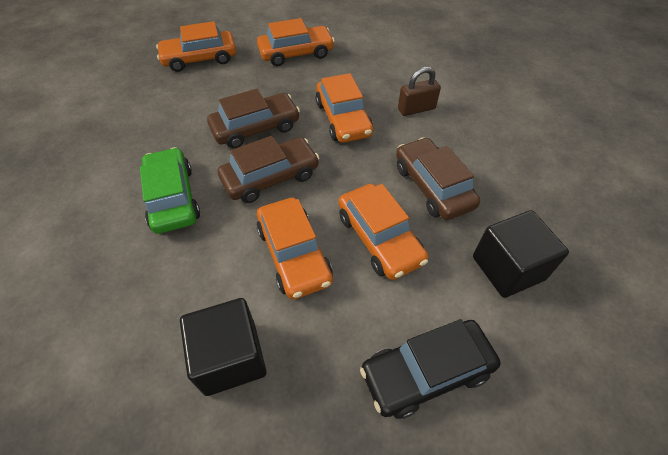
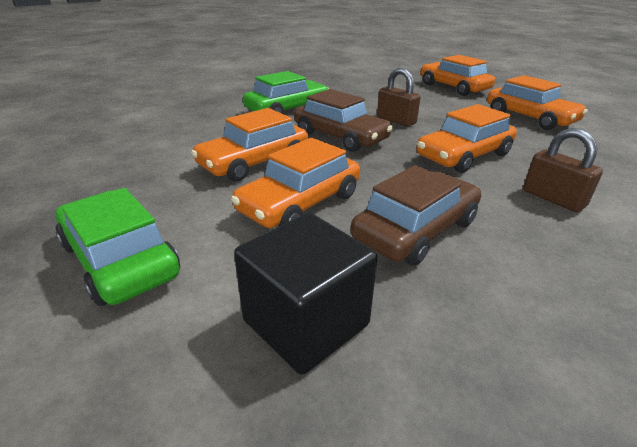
camera: 70 degrees right, 20 degrees down
black cube [180,298,266,396] -> none
brown car [207,89,300,149] -> brown padlock [377,68,421,126]
black car [360,319,501,419] -> green car [55,188,180,306]

